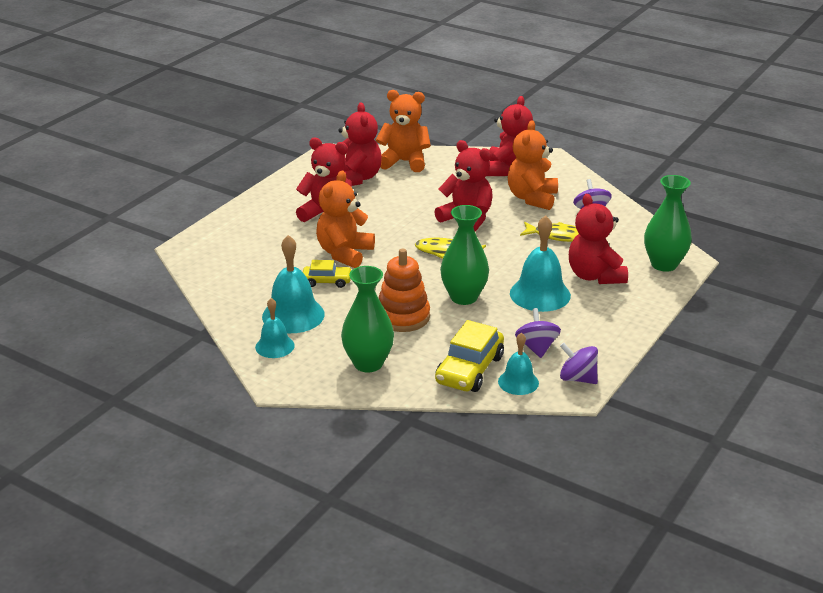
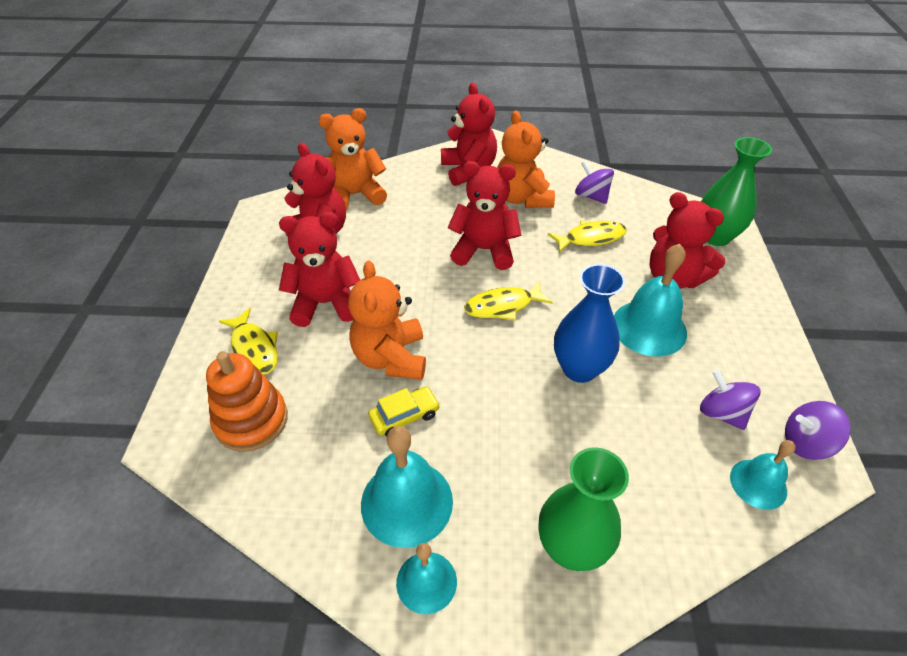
camera: 30 degrees left, 15 degrees up
orange stacking toy [379,249,430,332] -> orange stacking toy moved to [206,351,288,452]
yellow car [435,320,504,392] -> none
green vase [440,205,489,305] -> blue vase [554,264,625,383]
none -> yellow fish [219,308,278,375]

